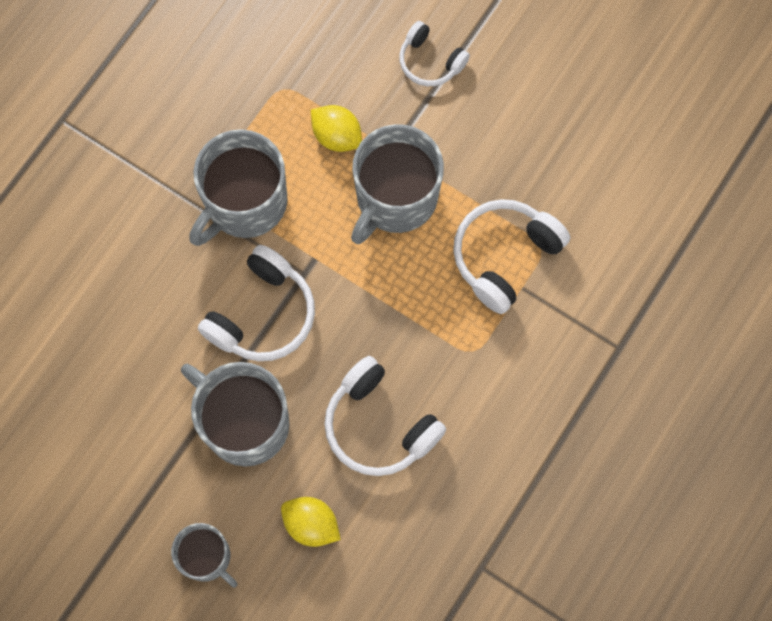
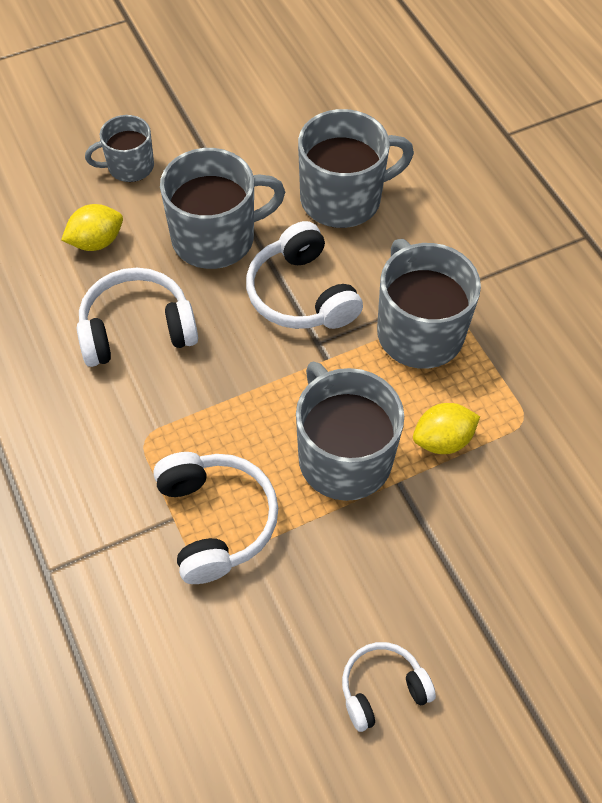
camera: 120 degrees right, 15 degrees down
white headphones [399,21,470,86] -> white headphones moved to [342,642,436,732]
none -> grey mug [298,109,414,228]

